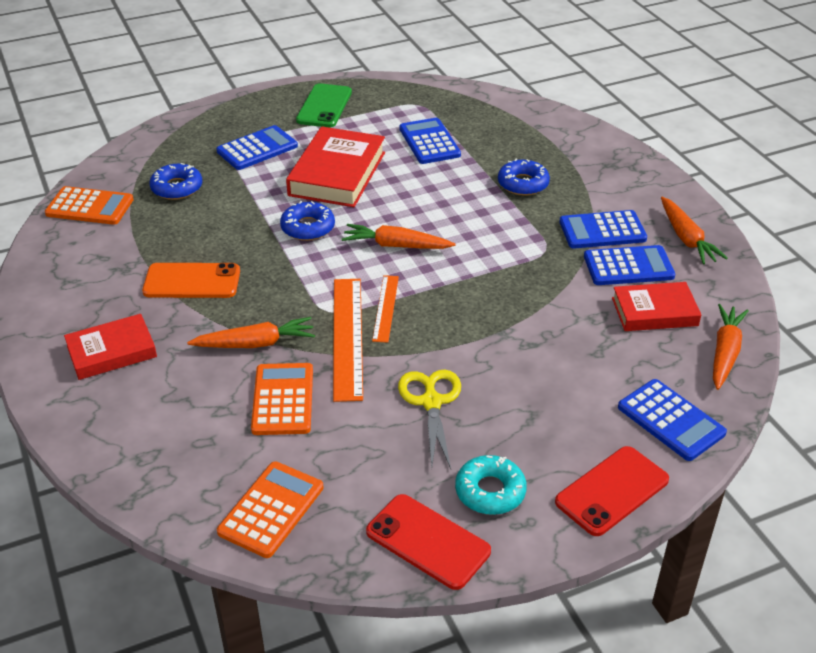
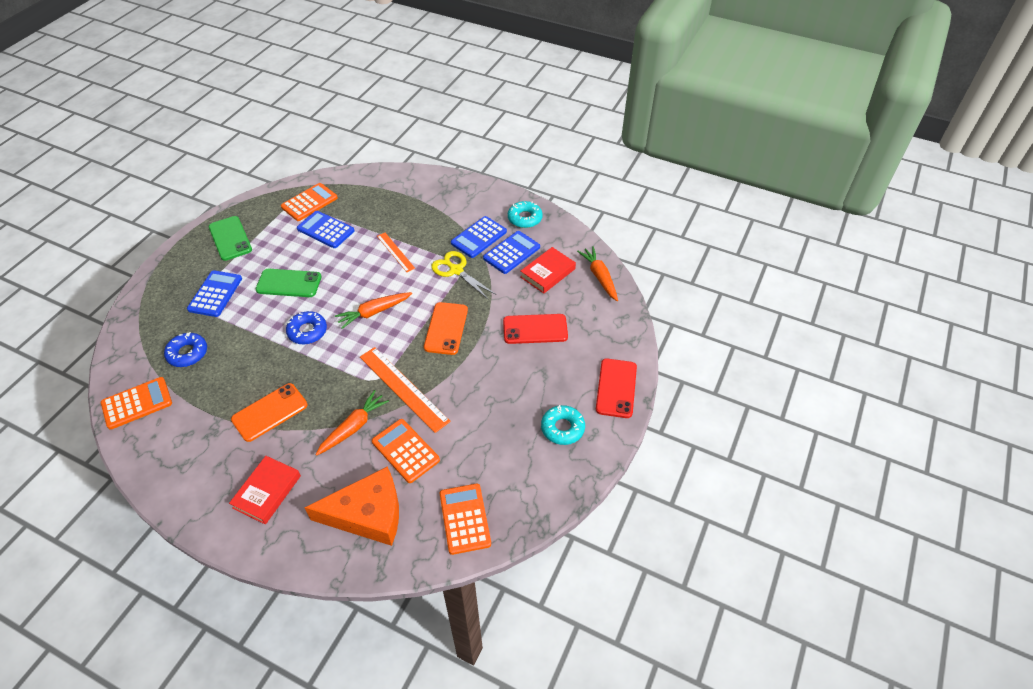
camera: 40 degrees left, 10 degrees up
red book [286,126,385,207] -> green phone [255,269,322,297]
red phone [366,494,491,590] -> red phone moved to [503,314,568,344]
orange ruler [372,275,399,343] -> orange ruler moved to [377,233,415,272]
yellow scissors [398,369,461,469] -> yellow scissors moved to [431,251,495,299]
blue donut [498,159,550,196] -> none
blue calculator [618,379,727,461] -> none
orange carrot [661,197,728,265] -> turquoise donut [508,201,543,228]
none -> orange calculator [281,183,338,221]
none -> orange cheese [304,466,399,546]
none -> orange phone [424,302,468,355]

